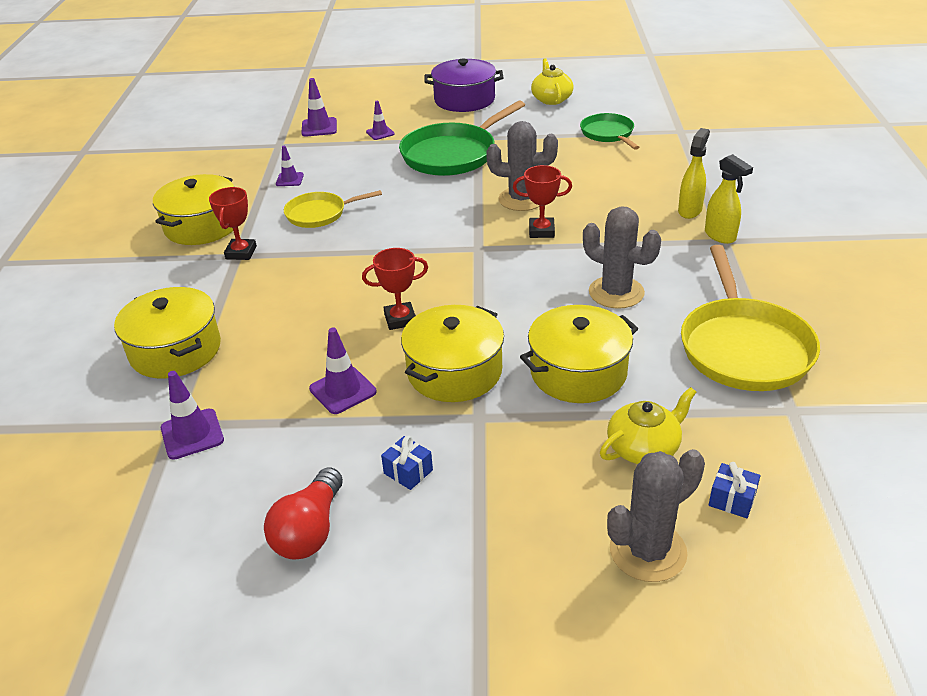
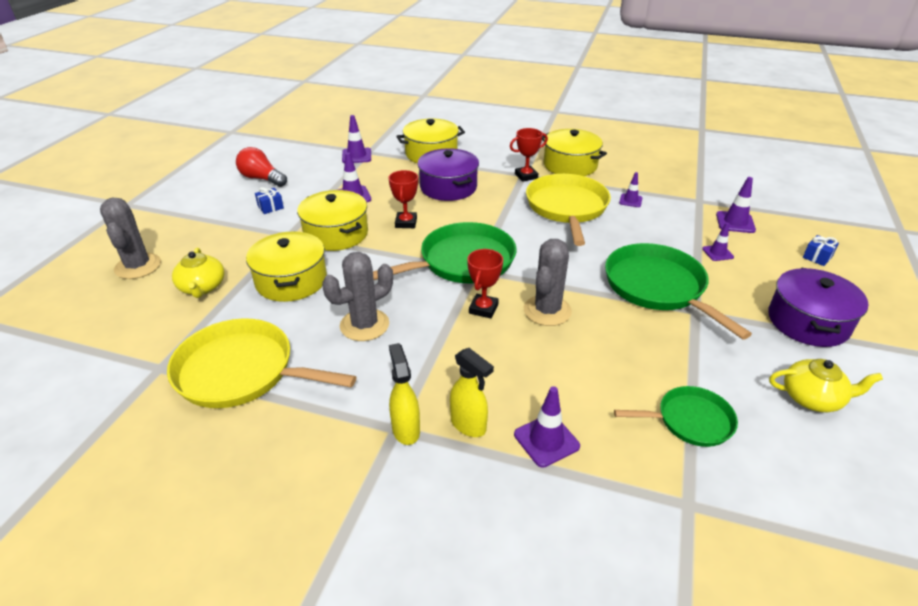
camera: 105 degrees right, 0 degrees up
red trophy [209,187,257,260] -> red trophy turned 45 degrees counterclockwise [510,128,548,182]
yellow pan [284,190,382,228] -> yellow pan [526,174,611,246], size x1.72
yellow spray bottle [705,154,753,244] -> yellow spray bottle turned 90 degrees clockwise [389,343,420,445]
blue gift [709,462,760,518] -> blue gift moved to [803,235,839,266]
none -> green pan [373,222,516,283]
none -> purple pot [417,148,479,201]
none -> purple traffic cone [514,386,580,468]

